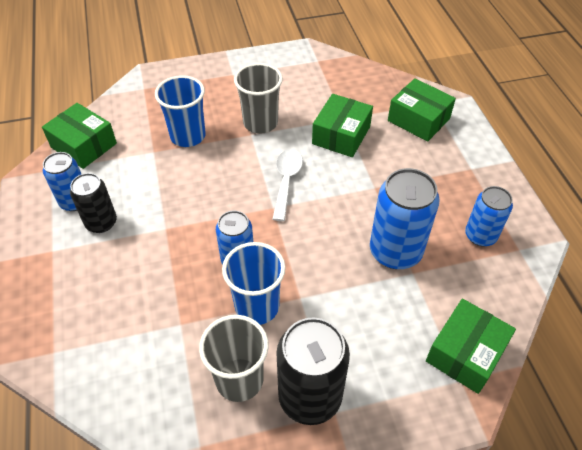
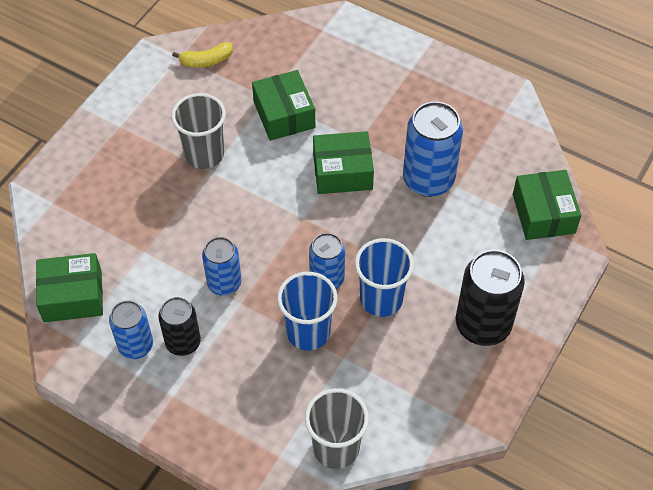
camera: 45 degrees left, 5 degrees up
blue cup [155,75,206,147] -> blue cup moved to [277,272,338,351]
grey cup [199,315,269,402] -> grey cup moved to [305,388,369,469]
white spoon [273,149,303,221] -> none
green box [388,78,456,142] -> green box moved to [313,131,374,194]
blue can [465,186,513,247] -> blue can moved to [202,237,241,296]
none -> yellow banana [172,42,233,68]

